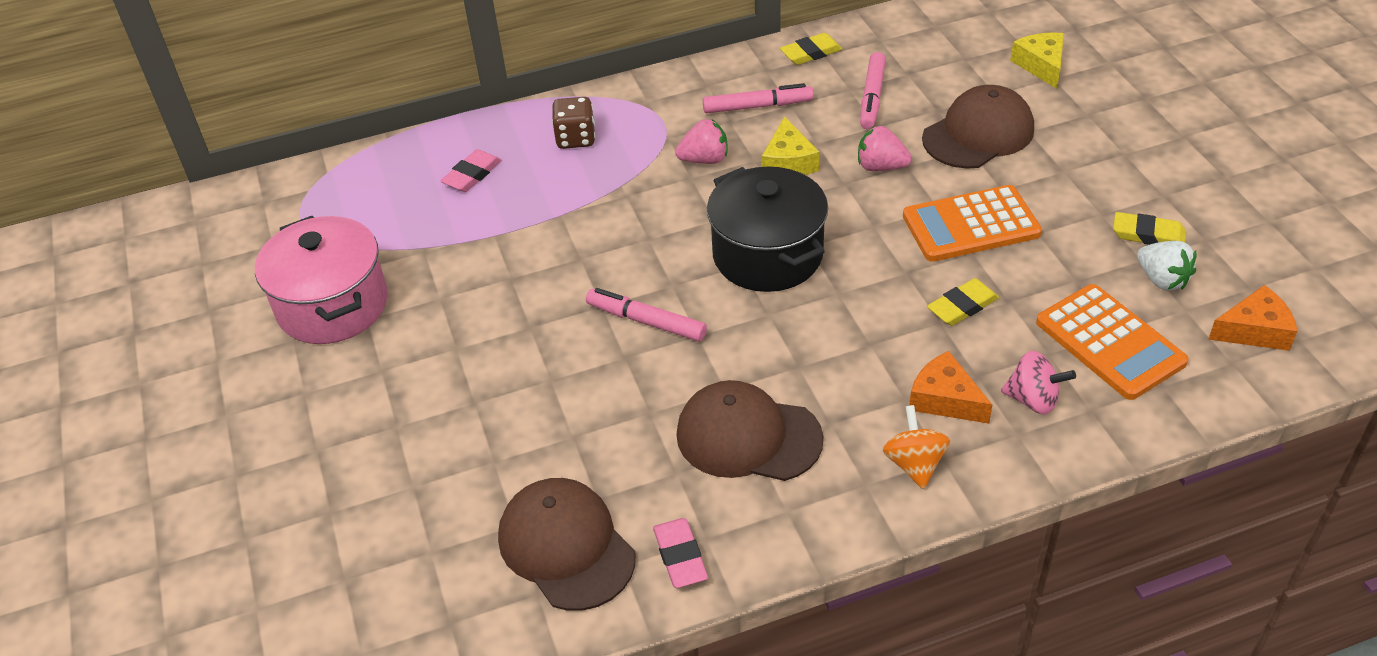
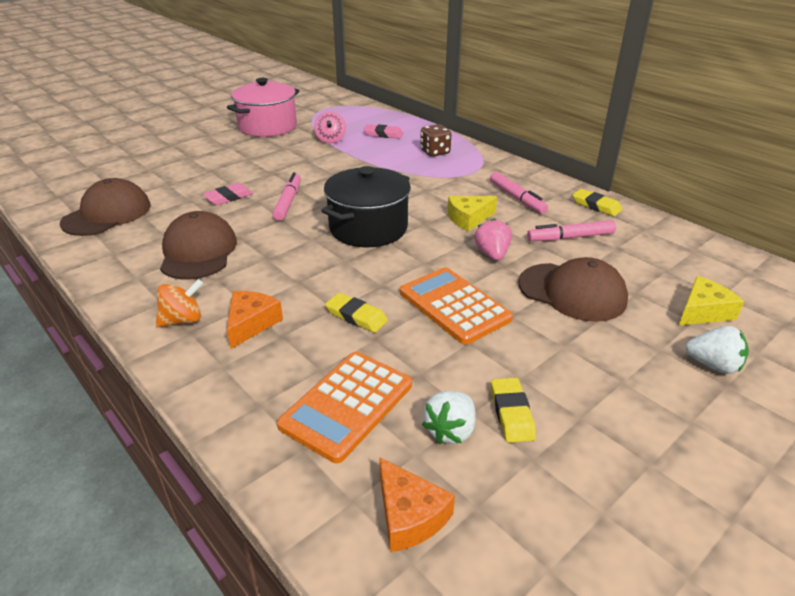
camera: 65 degrees right, 10 degrees down
pink eraser [653,518,708,588] -> pink eraser moved to [202,183,253,205]
pink strawberry [675,119,728,164] -> none
pink spinning top [1001,351,1076,414] -> pink spinning top moved to [314,112,346,144]
none -> white strawberry [685,326,749,374]

